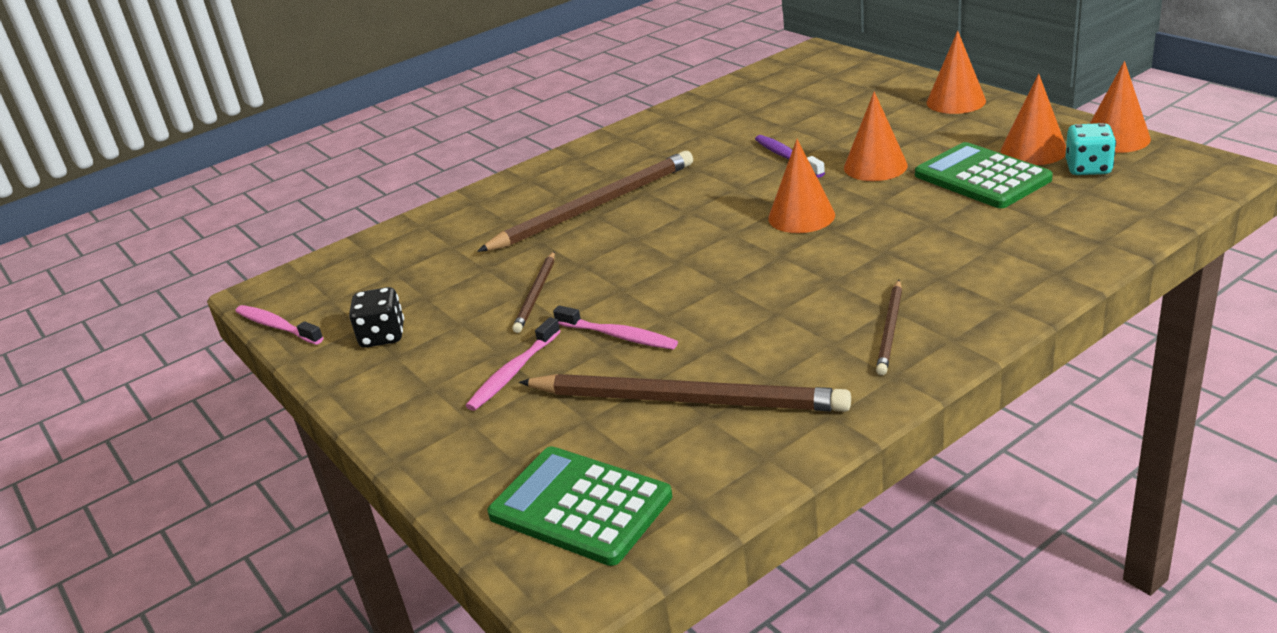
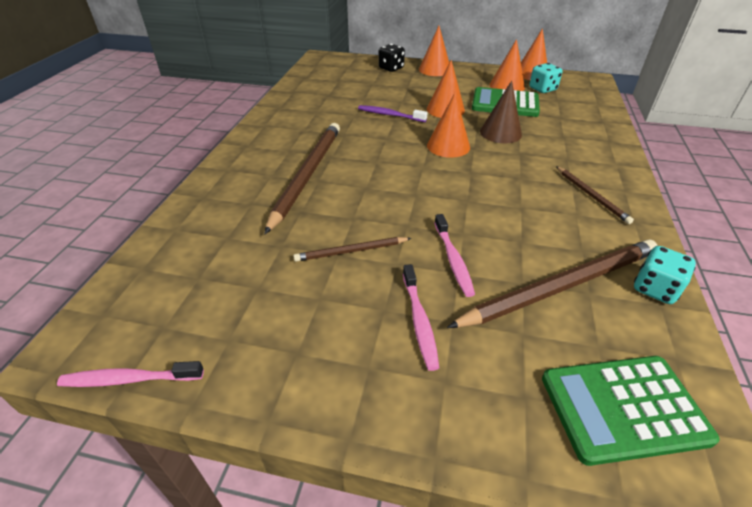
camera: 45 degrees left, 10 degrees up
black dice [349,287,404,348] -> black dice moved to [379,44,405,72]
brown pencil [512,251,555,333] -> brown pencil turned 105 degrees clockwise [293,237,411,262]
pink toothbrush [553,305,678,350] -> pink toothbrush turned 90 degrees clockwise [434,214,475,297]
none -> brown cone [480,81,522,143]
none -> turquoise dice [634,246,696,304]

